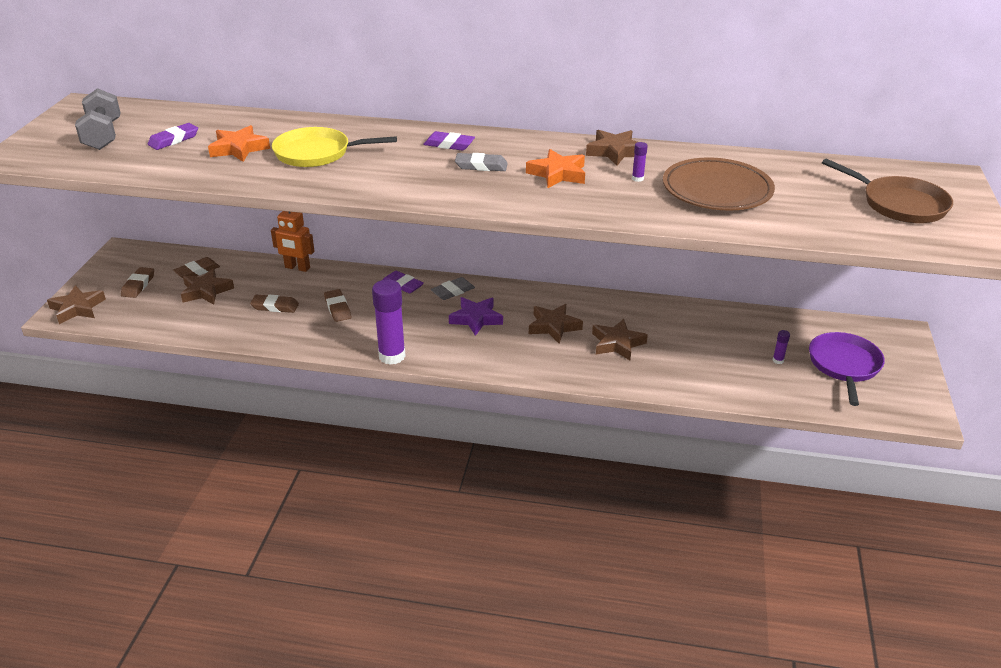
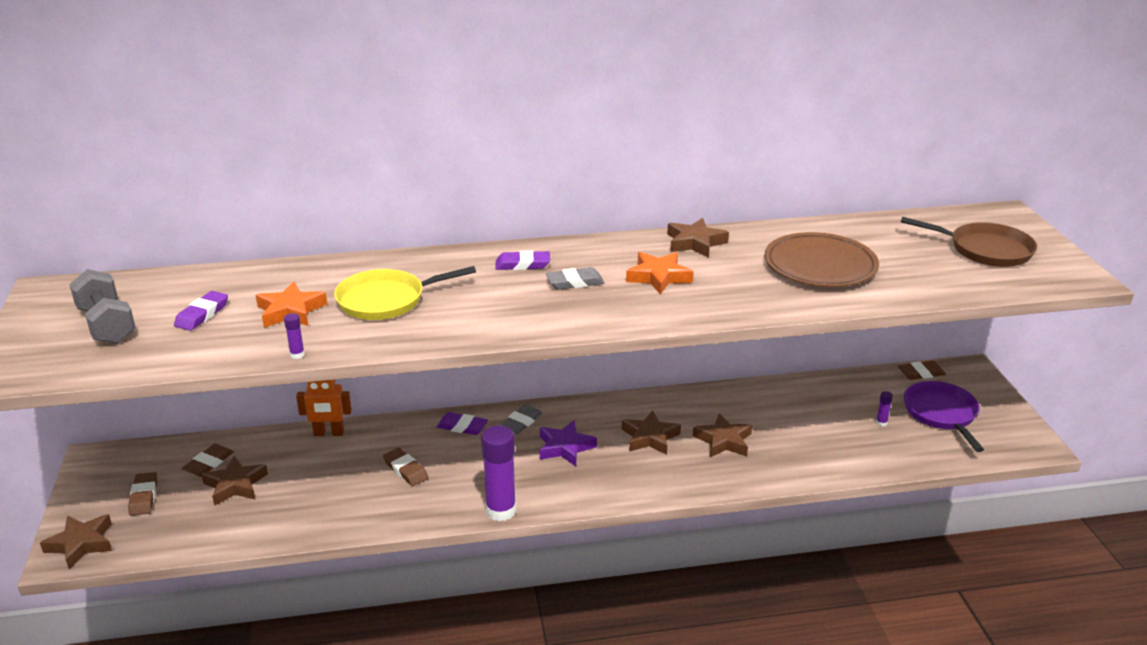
camera: 20 degrees left, 5 degrees down
brown eraser [250,295,299,313] -> brown eraser moved to [898,361,946,380]
purple glue stick [632,142,648,182] -> purple glue stick moved to [284,313,305,359]

